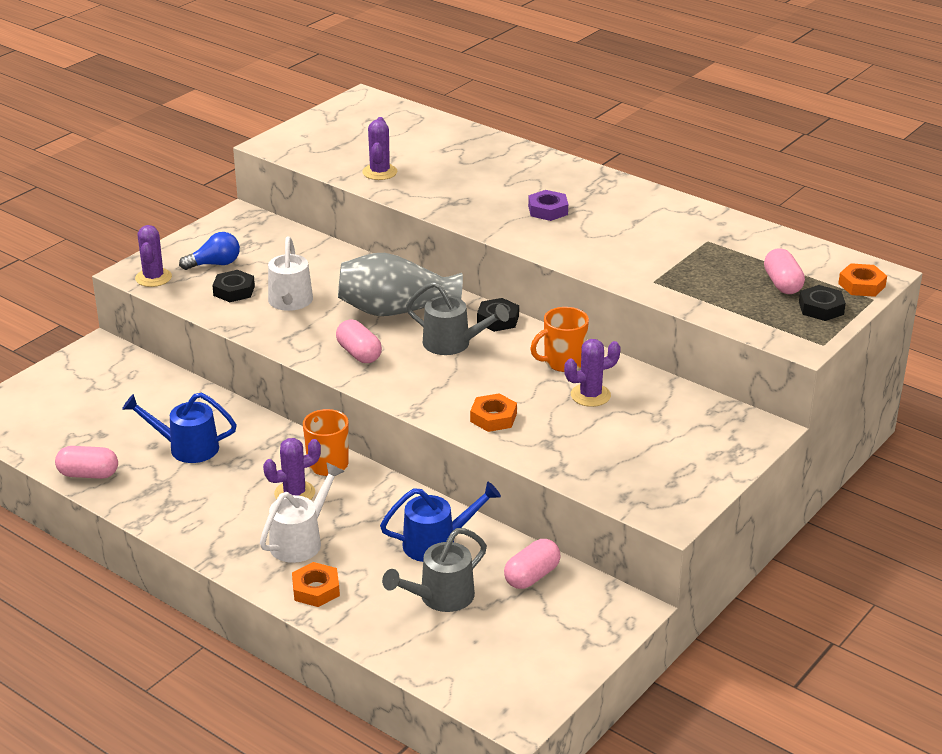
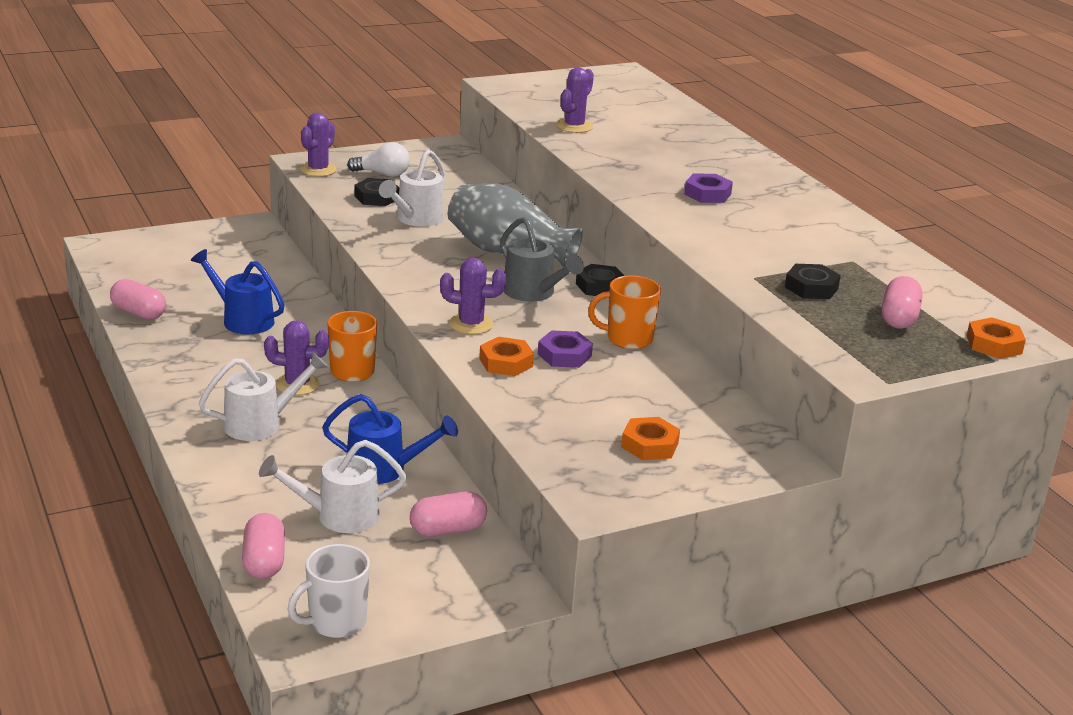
camera: 25 degrees right, 5 degrees down
blue light bulb [179,232,240,270] -> white light bulb [347,142,410,177]
orange nut [292,562,340,607] -> orange nut moved to [621,417,680,460]
pink capsule [336,320,382,363] -> pink capsule moved to [242,513,285,579]
grey watering can [382,528,487,612] -> white watering can [259,440,407,533]
purple cactus [564,339,621,407] -> purple cactus moved to [440,258,506,335]
black nut [799,285,846,321] -> black nut moved to [785,264,841,299]
none -> white mug [287,544,370,638]
none -> purple nut [538,330,593,368]

